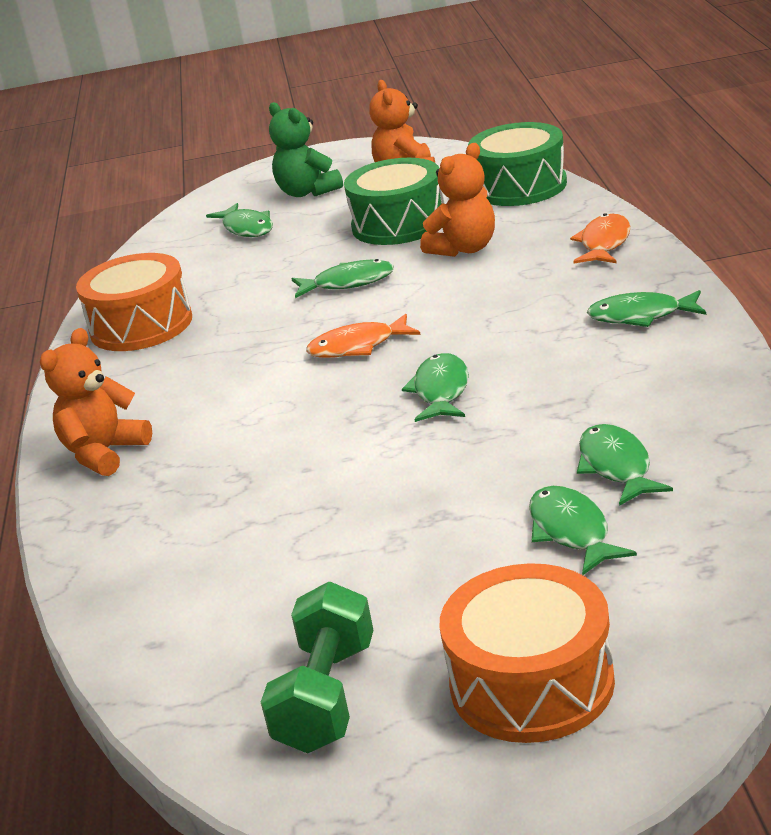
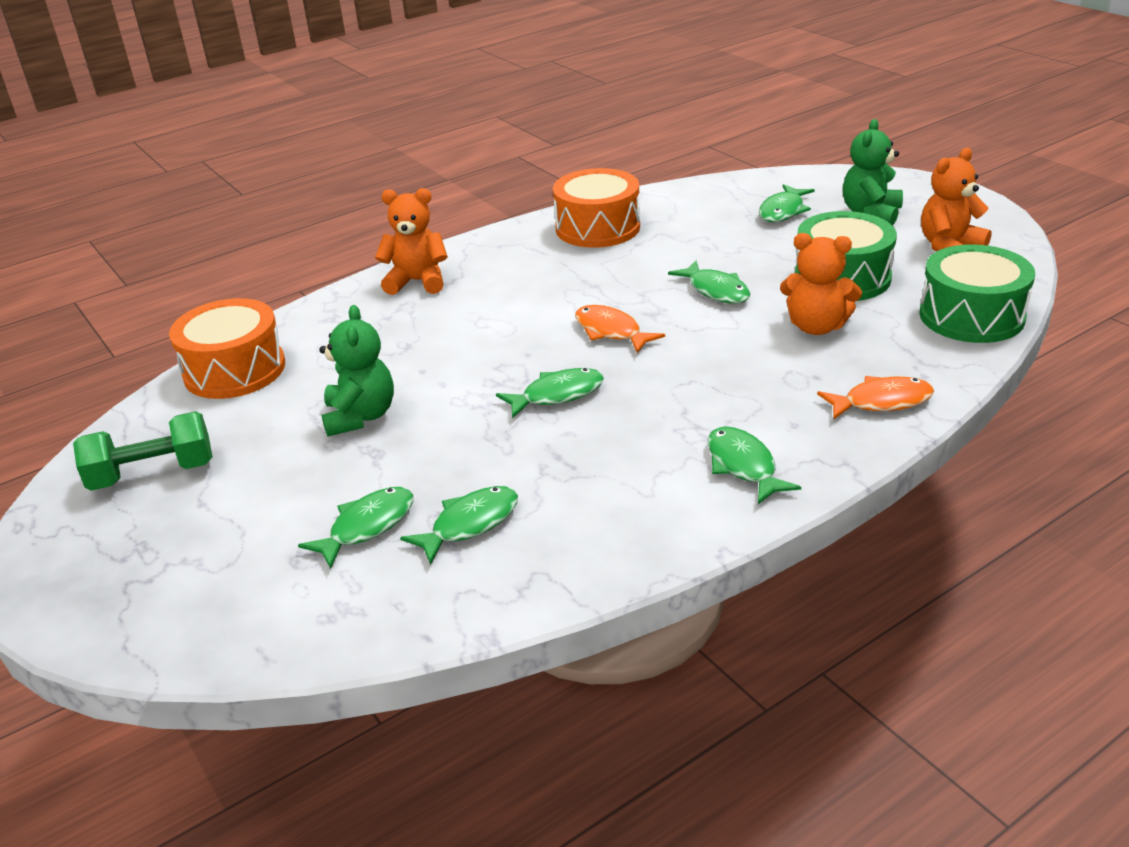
camera: 60 degrees right, 5 degrees up
orange drum [439,563,615,743] -> orange drum moved to [169,298,285,399]
none -> green teddy bear [319,305,394,437]

